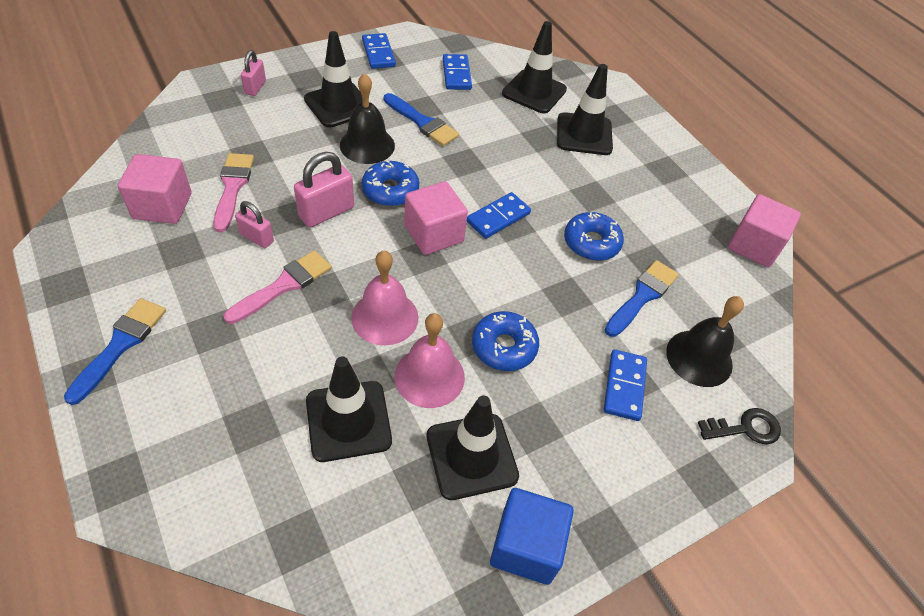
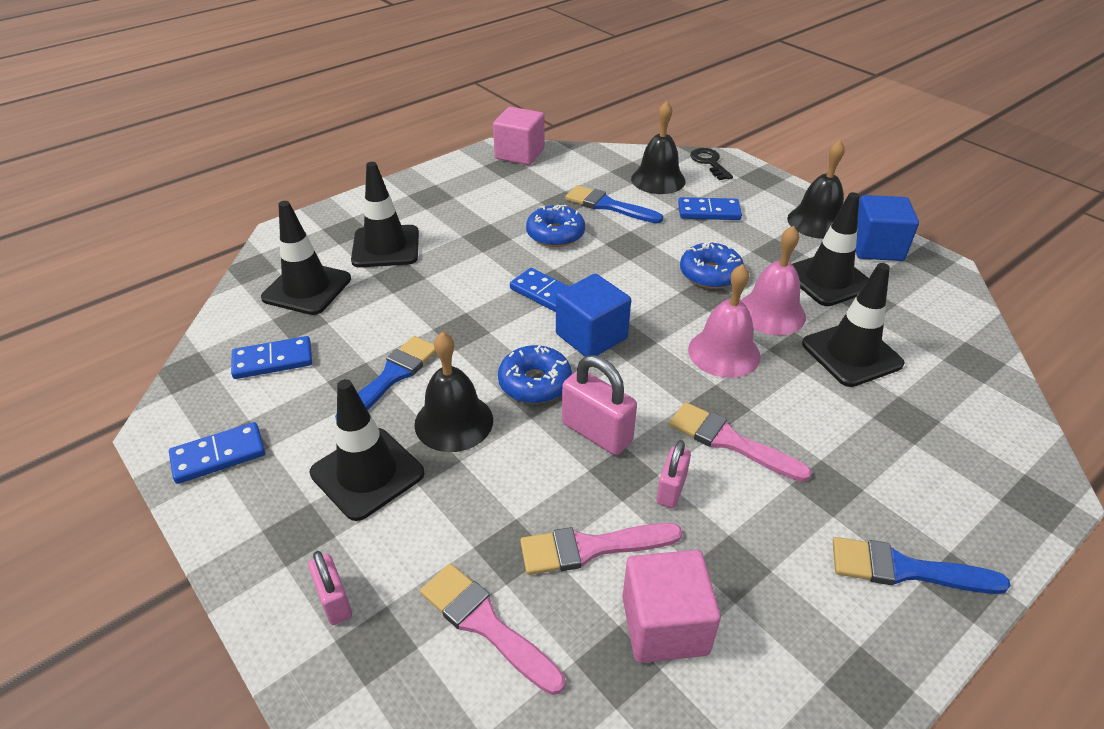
camera: 95 degrees left, 10 degrees down
pink padlock [241,50,266,96] -> pink padlock turned 60 degrees clockwise [308,551,352,625]
pink cube [405,181,468,255] -> blue cube [556,274,631,356]
none -> pink brush [420,563,565,695]
none -> black bell [787,140,845,239]

